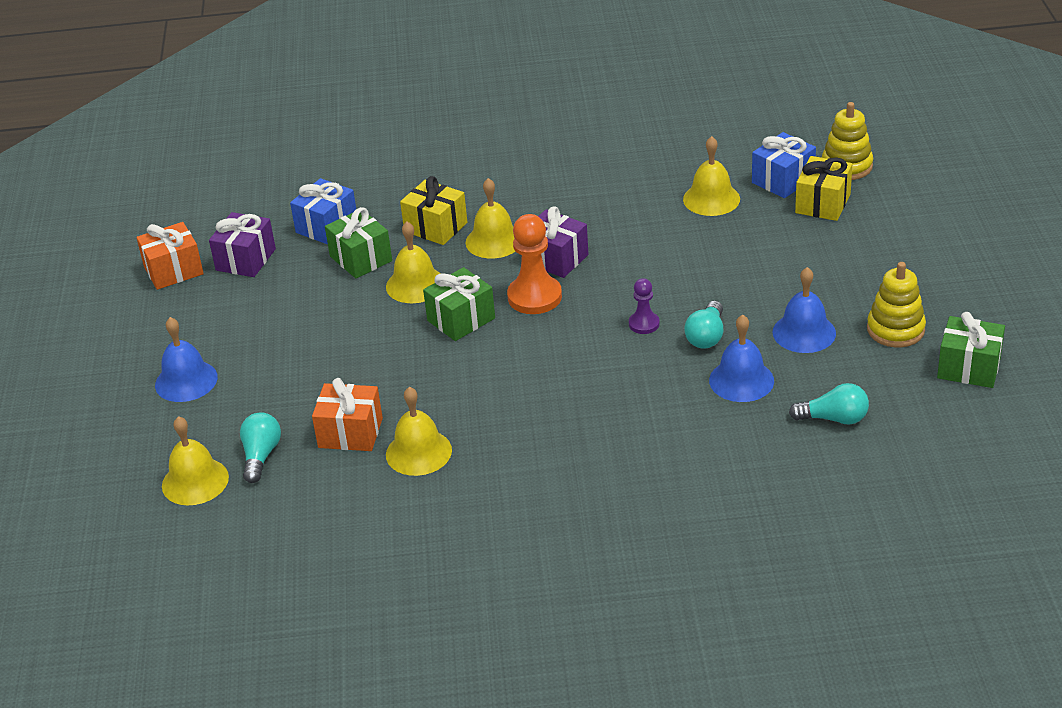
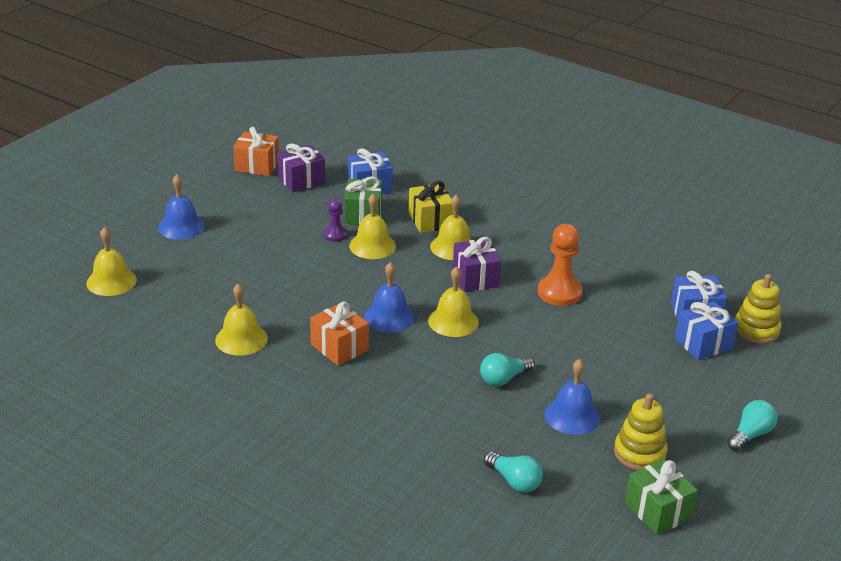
camera: 35 degrees right, 5 degrees down
turquoise light bulb [240,412,281,483] -> turquoise light bulb moved to [727,400,778,451]
orange gift [312,378,383,451] -> orange gift moved to [310,301,369,366]
green gift [423,267,495,341] -> none
orange pawn [507,214,562,314] -> orange pawn moved to [538,224,582,306]
purple pawn [629,278,659,334] -> purple pawn moved to [324,199,347,242]
yellow bell [683,136,740,216] -> yellow bell moved to [428,266,479,337]
blue bell [709,314,774,402] -> blue bell moved to [364,262,415,333]
yellow gift [795,156,852,221] -> blue gift [675,301,739,360]

